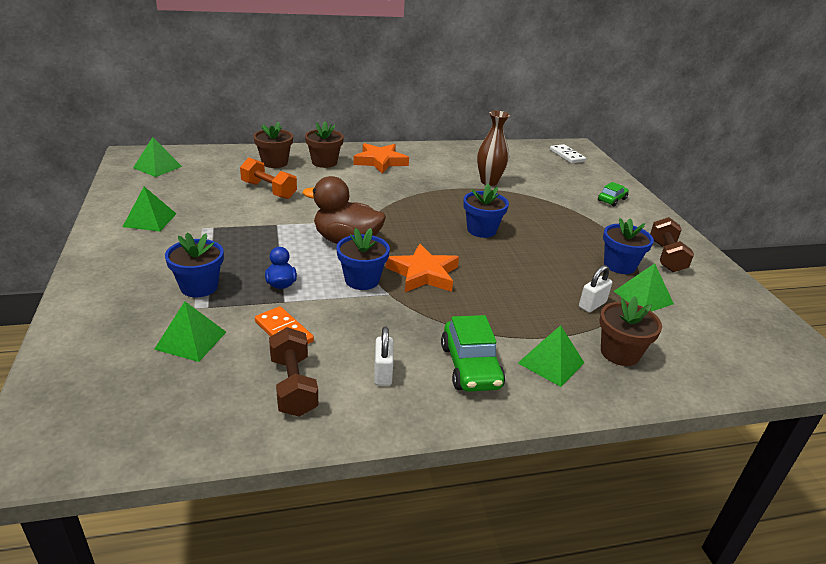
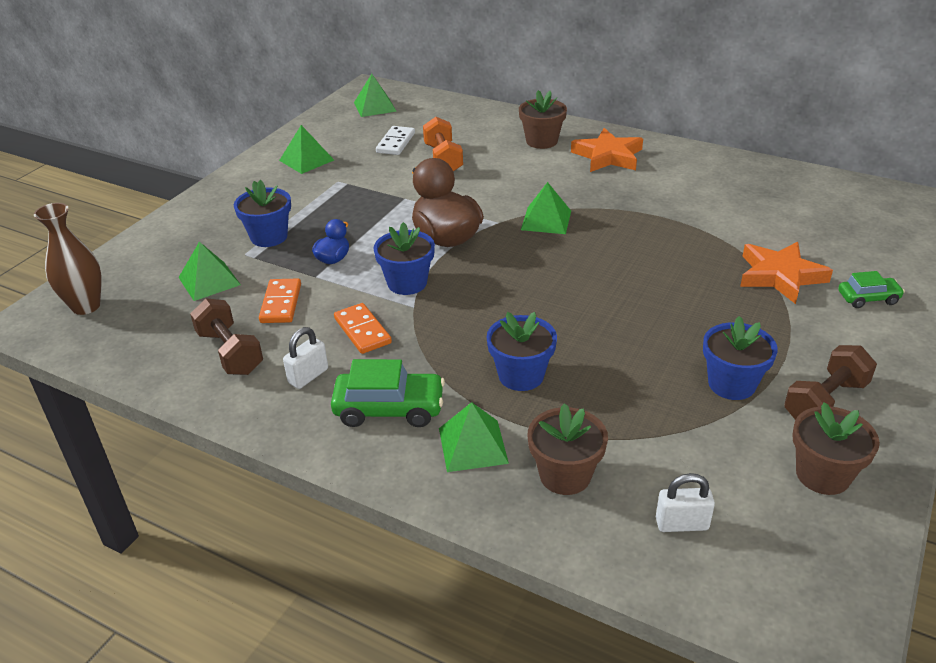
camera: 45 degrees right, 5 degrees up
brown flower pot [253,122,293,168] -> brown flower pot moved to [792,402,880,495]
brown dumbbell [269,327,318,417] -> brown dumbbell turned 60 degrees counterclockwise [190,298,263,375]
orange star [386,244,459,292] -> orange star moved to [740,242,833,304]
green car [441,315,505,392] -> green car turned 120 degrees counterclockwise [331,359,445,427]
blue flower pot [463,184,509,238] -> blue flower pot moved to [486,312,557,391]
brown vase [477,111,510,186] -> brown vase moved to [34,203,102,315]
white domino [550,144,586,163] -> white domino moved to [376,126,415,155]
white padlock [579,265,612,313] -> white padlock moved to [656,473,715,532]
green pyramid [614,263,674,311] -> green pyramid moved to [521,182,571,234]
none -> orange domino [334,303,392,354]

